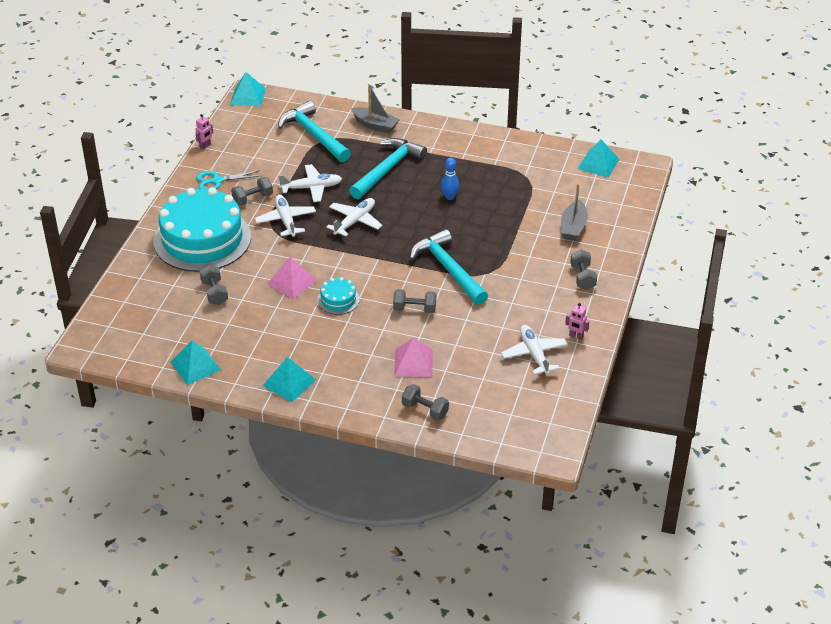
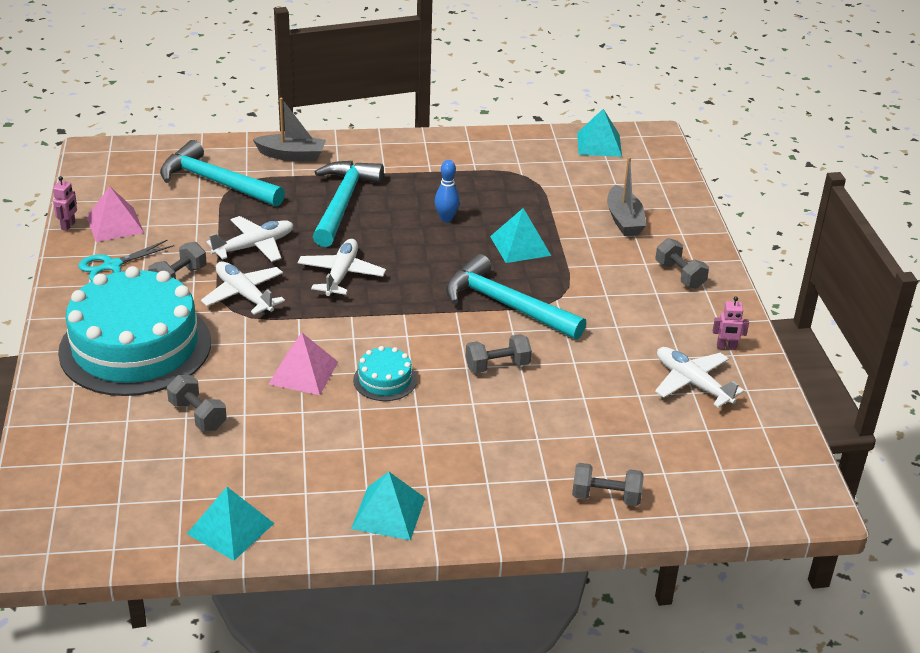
camera: 25 degrees left, 5 degrees down
turquoise pyramid [230,72,266,107] -> turquoise pyramid moved to [490,208,551,263]
pink pyramid [394,337,433,377] -> pink pyramid moved to [87,186,144,242]

